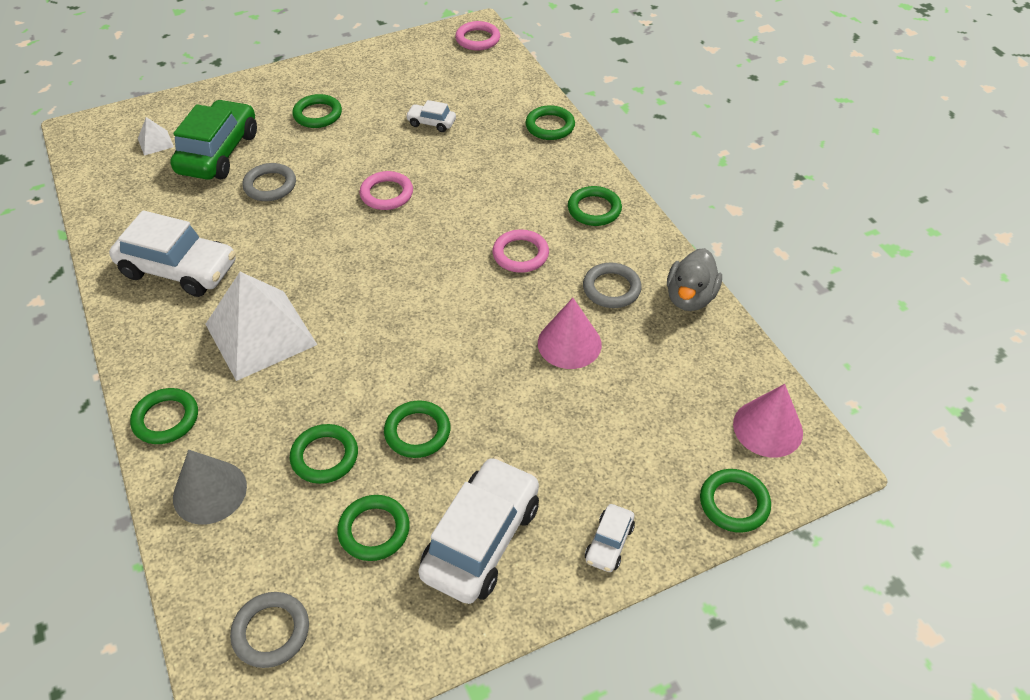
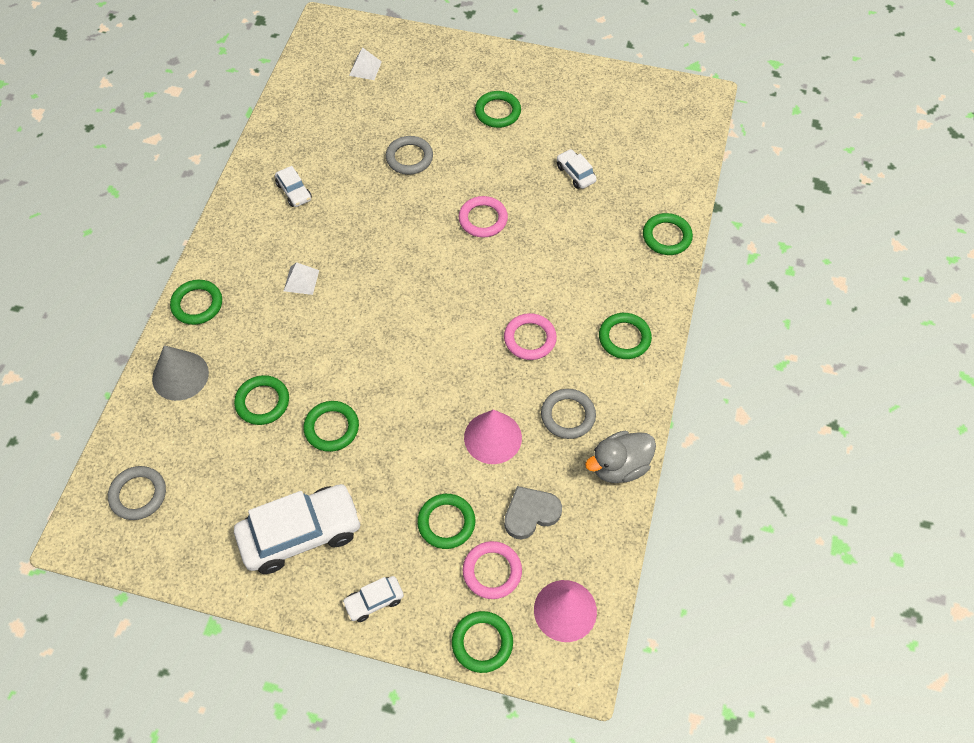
camera: 40 degrees right, 10 degrees up
white car [109,210,236,297] -> white car [275,166,312,207], size x0.47
green car [170,99,257,180] -> none
white pyramid [206,272,317,381] -> white pyramid [284,262,319,295], size x0.42
green ring [337,495,410,561] -> green ring moved to [417,494,475,549]
pink ring [455,21,500,51] -> pink ring moved to [463,541,522,599]
none -> grey heart [504,486,562,539]

